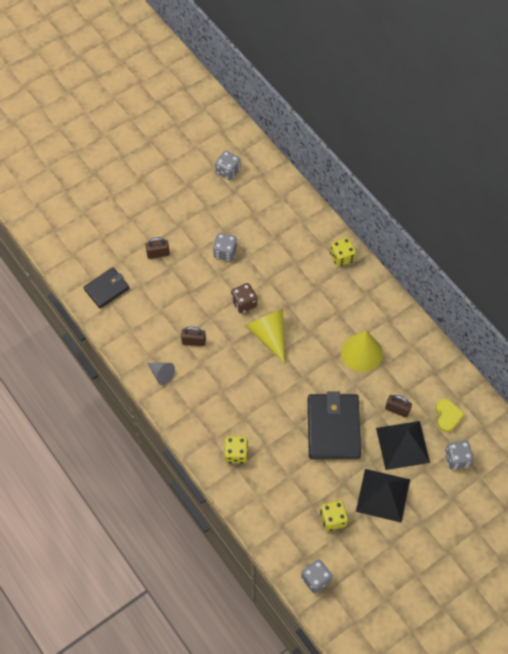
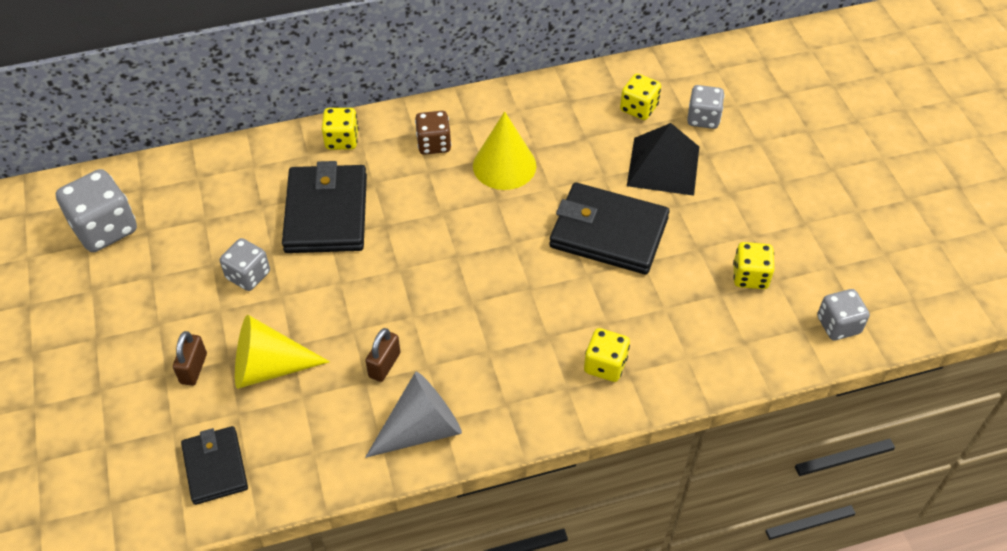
camera: 70 degrees left, 10 degrees down
grey cone [147,363,175,385] -> grey cone [365,372,462,458], size x1.76
grey dice [215,151,241,180] -> grey dice [56,169,137,252], size x1.61
brown dice [231,283,257,313] -> brown dice moved to [415,111,451,155]
yellow cone [245,309,285,363] -> yellow cone moved to [235,315,330,389]
black pyramid [356,469,410,523] -> none
brown padlock [385,395,412,418] -> none
yellow heart [436,399,465,432] -> yellow dice [620,73,661,120]
none -> black wallet [282,161,367,253]

